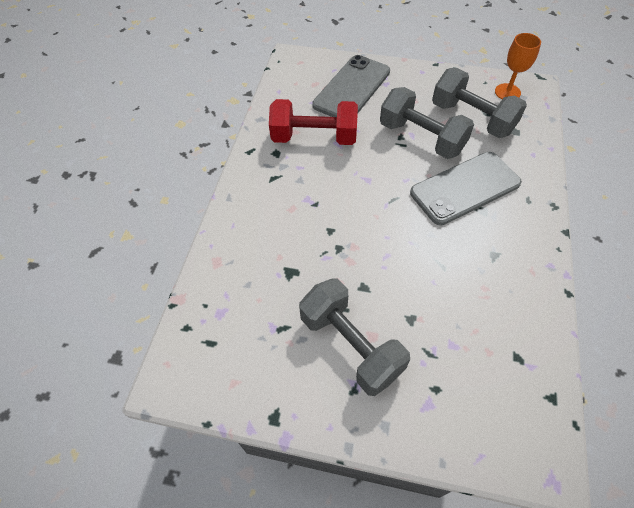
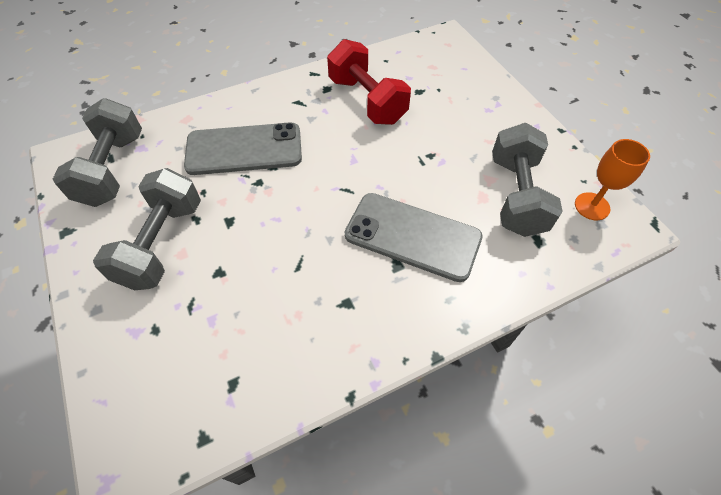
camera: 50 degrees right, 0 degrees up
grey phone [312,55,390,117] -> grey phone moved to [184,123,302,175]
grey dumbbell [380,87,474,159] -> grey dumbbell moved to [53,98,142,207]

